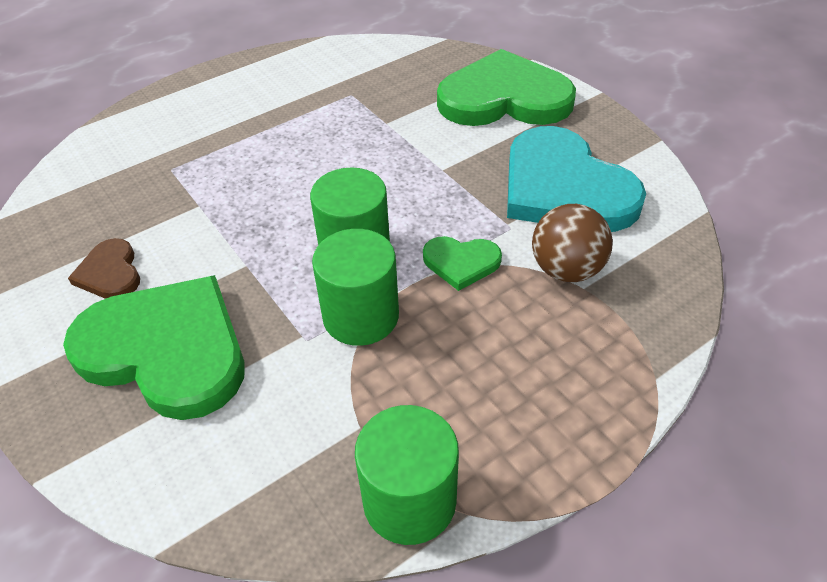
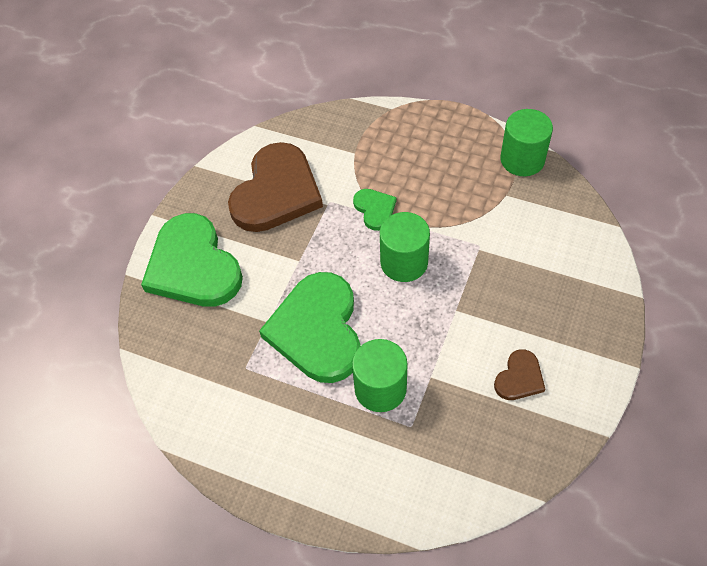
camera: 120 degrees left, 10 degrees up
green heart [63,275,245,420] -> green heart moved to [259,272,361,383]
green cylinder [312,229,399,346] -> green cylinder moved to [352,339,408,412]
turquoise heart [507,126,646,232] -> brown heart [228,142,323,232]
brown ball [532,204,613,282] -> none

